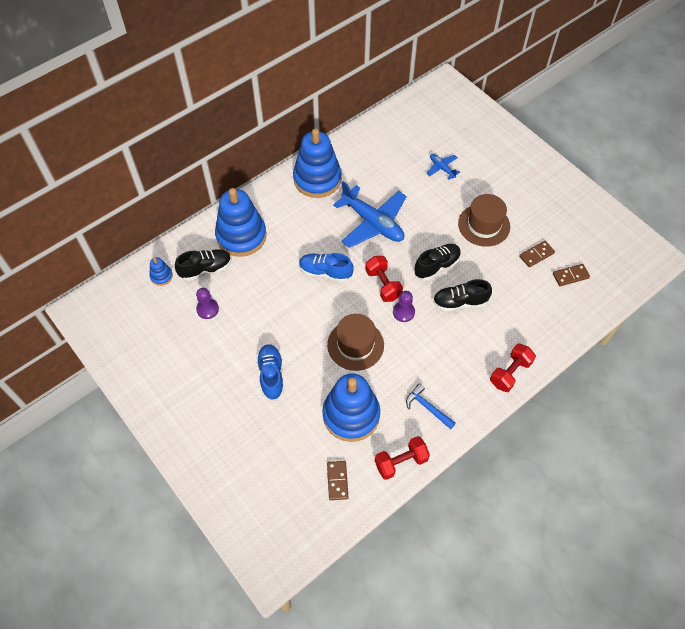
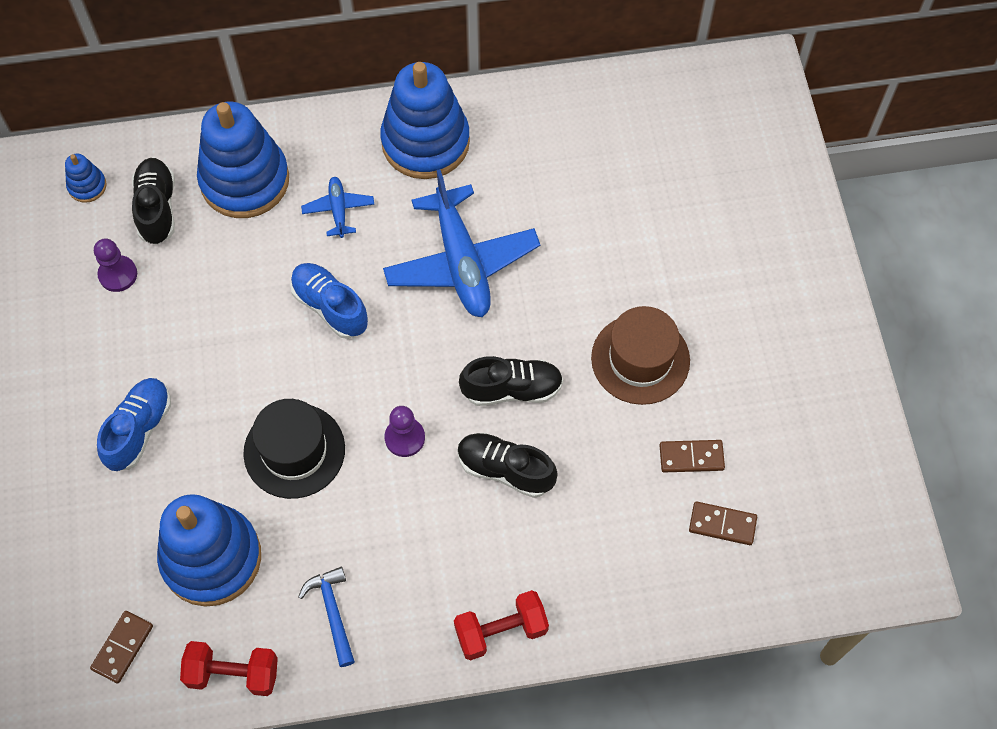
camera: 30 degrees right, 5 degrees up
black shoe [175,249,231,281] -> black shoe turned 105 degrees counterclockwise [132,158,175,245]
brown hat [327,314,384,371] -> black hat [243,399,345,499]
red dumbbell [365,256,403,302] -> none
blue plane [426,154,460,180] -> blue plane moved to [301,177,375,238]

